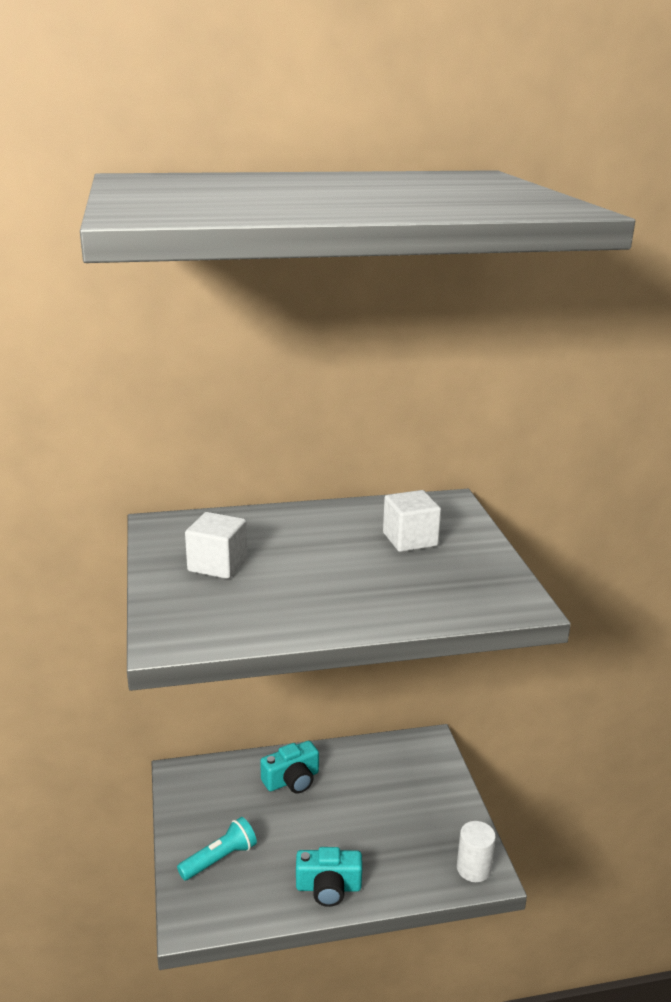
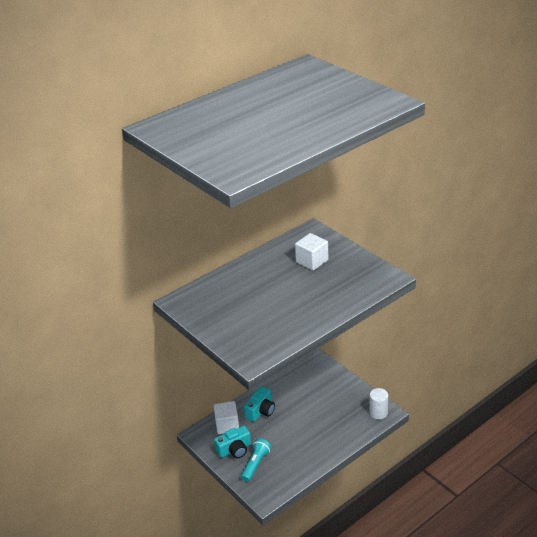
camera: 25 degrees left, 10 degrees up
white cube [185,512,247,579] -> white cube moved to [213,401,239,434]
turquoise camera [296,847,362,907] -> turquoise camera moved to [214,426,251,458]

